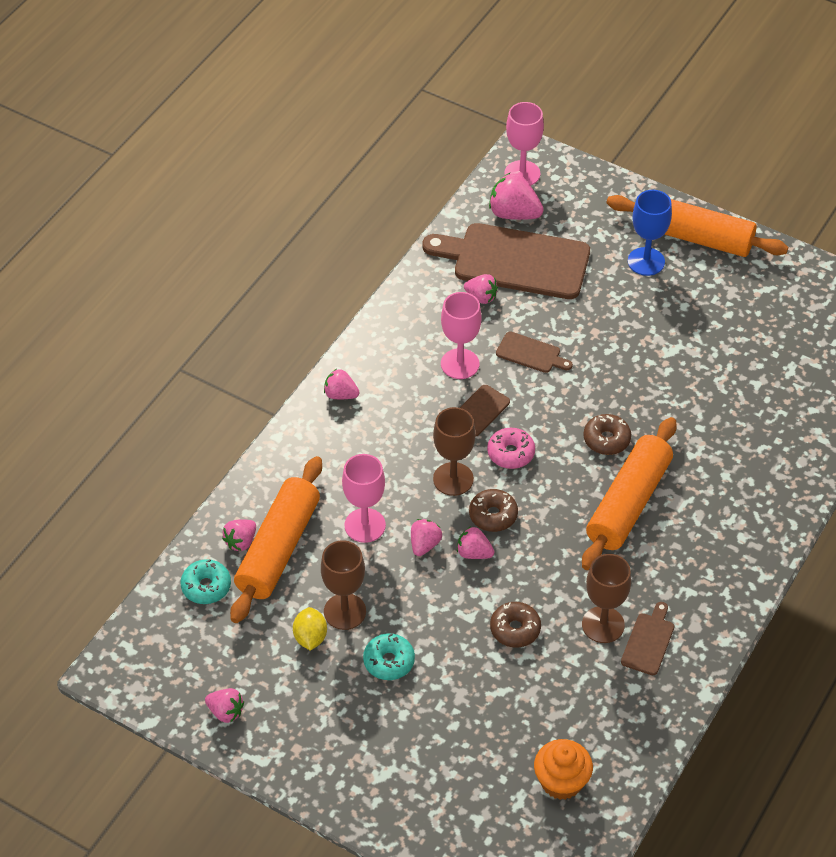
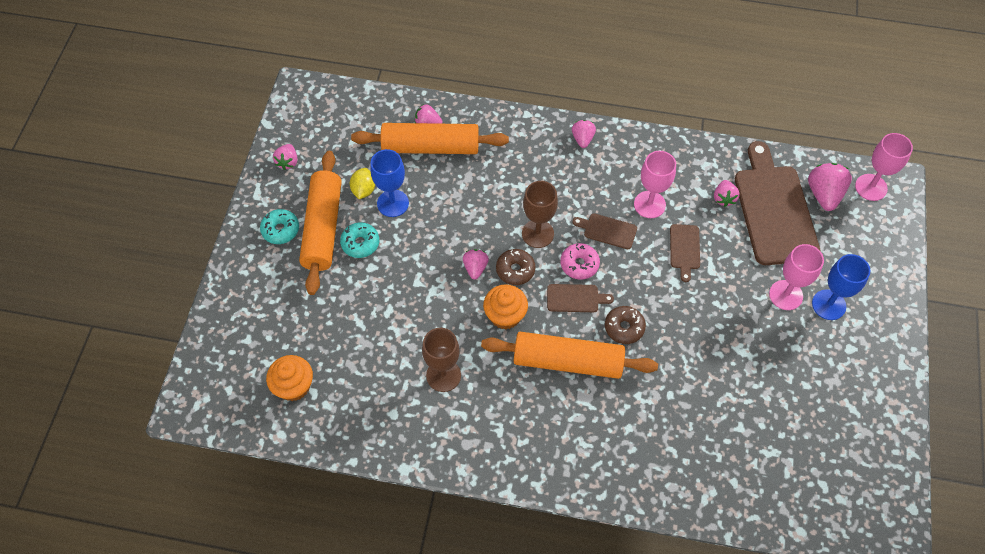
camera: 70 degrees right, 10 degrees up
turquoise donut [180,559,231,604] -> turquoise donut moved to [260,209,299,244]
yellow lemon [293,607,327,651] -> yellow lemon turned 60 degrees counterclockwise [350,168,375,199]
brown goblet [321,540,366,630] -> blue goblet [370,149,409,217]
pink goblet [342,454,386,543] -> pink goblet moved to [769,244,824,310]
pink strawberry [411,519,442,556] -> none
brown donut [490,602,541,647] -> none
orange rolling pin [607,195,788,257] -> orange rolling pin moved to [299,151,342,295]
brown cutting board [621,602,674,675] -> brown cutting board moved to [547,284,614,312]
none -> orange cupcake [483,284,528,329]

